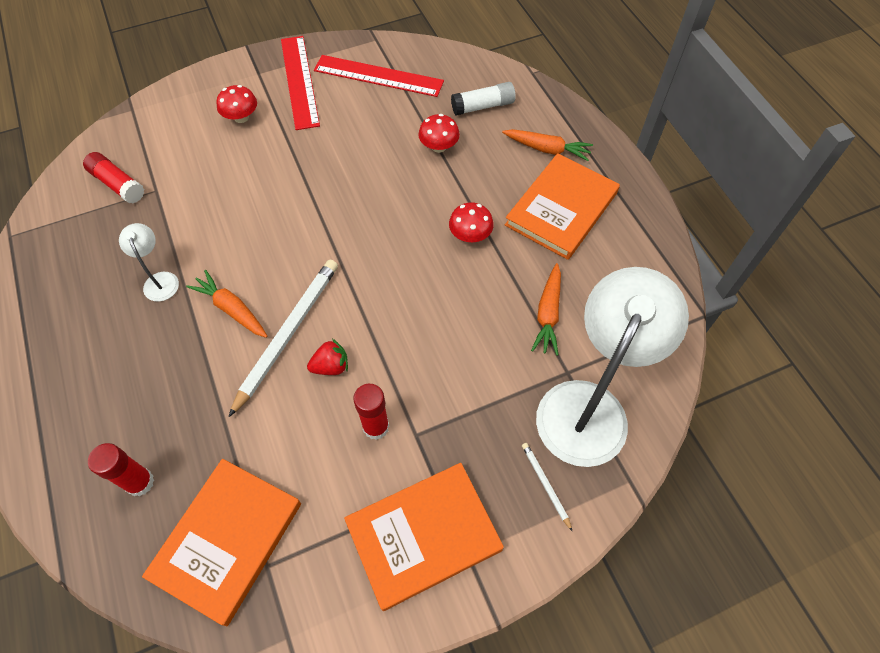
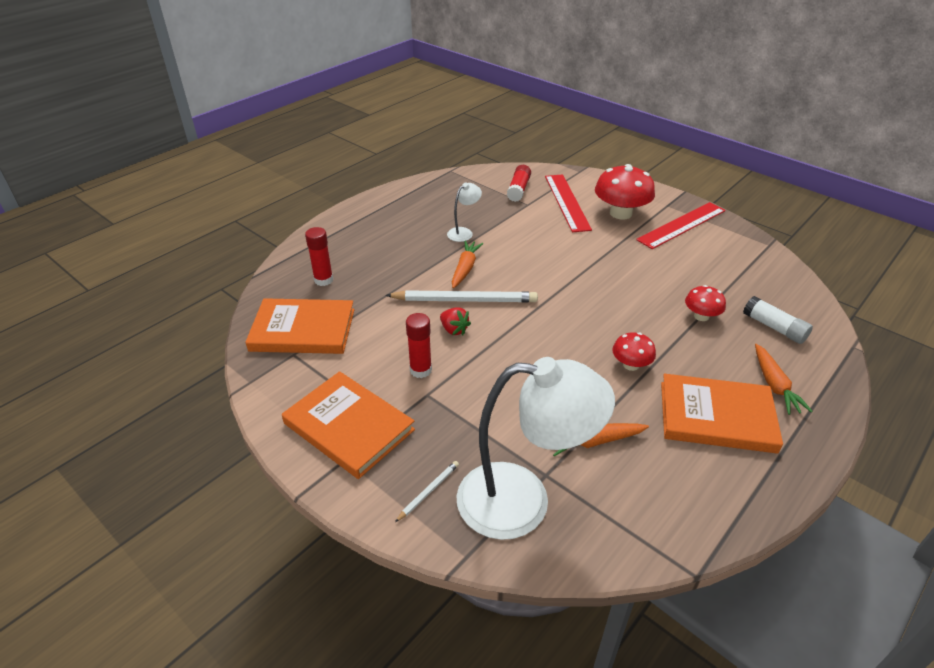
camera: 65 degrees right, 20 degrees down
red mushroom [216,85,257,123] -> red mushroom [595,164,655,219], size x1.82
red ruler [314,55,444,97] -> red ruler moved to [545,174,592,232]

